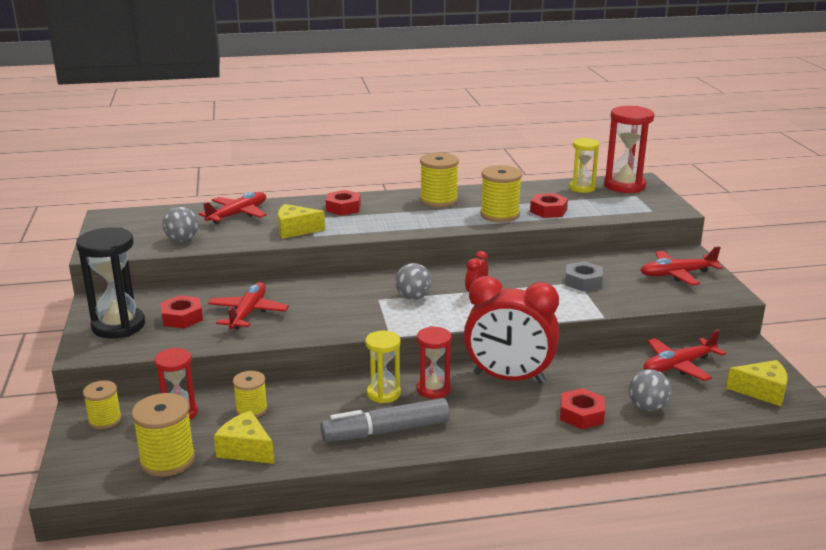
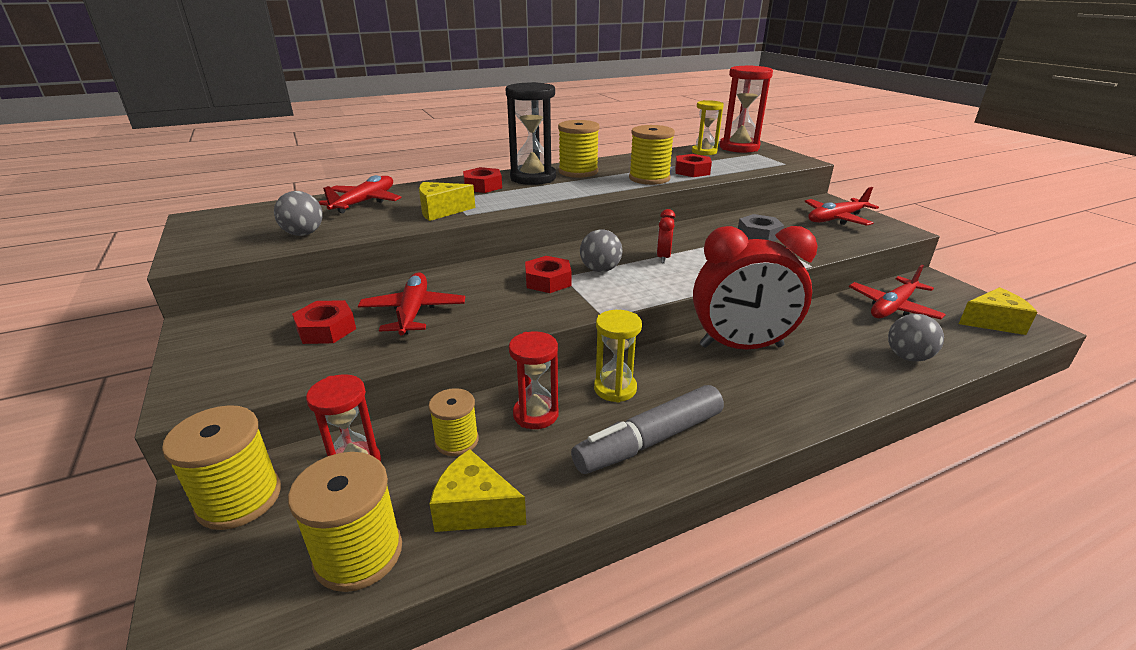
camera: 15 degrees left, 5 degrees up
black hourglass [76,227,145,338] -> black hourglass moved to [506,82,556,185]
yellow spool [83,381,122,429] -> yellow spool [162,405,281,530], size x1.59
red hourglass [417,326,452,399] -> red hourglass moved to [509,331,559,429]
red nut [560,388,605,429] -> red nut moved to [525,256,571,293]

